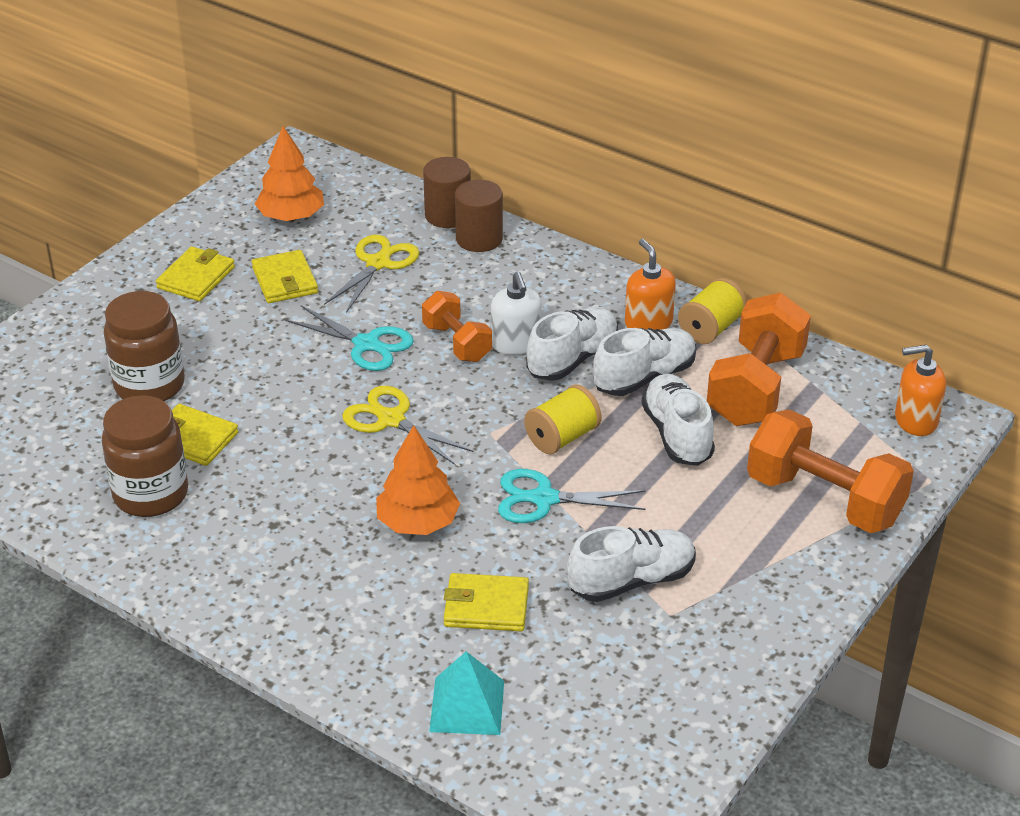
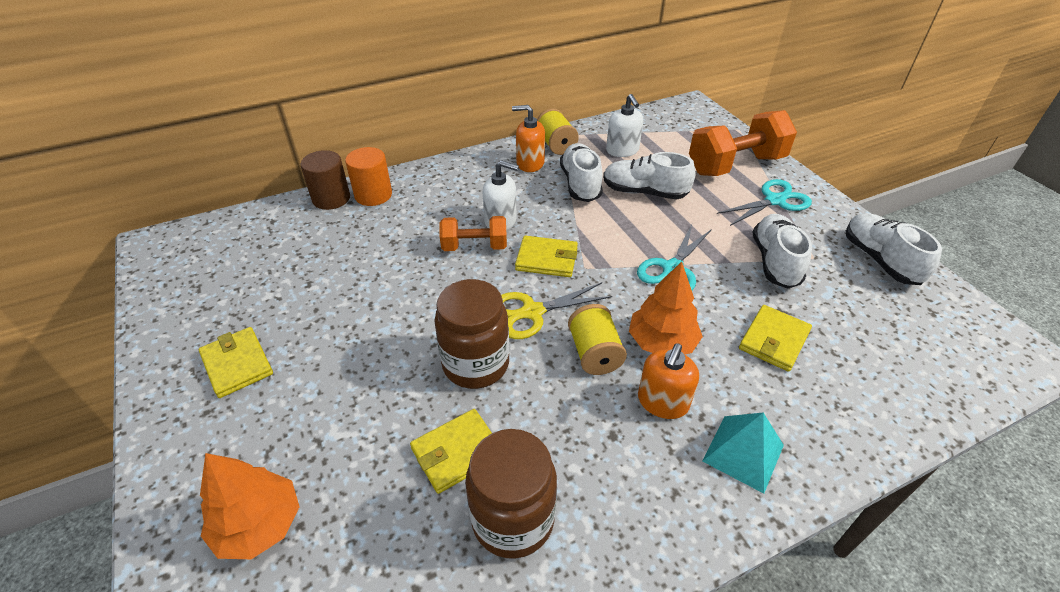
camera: 60 degrees left, 5 degrees up
brown jar [104,291,185,401] -> brown jar moved to [434,279,509,389]
yellow wallet [252,250,318,303] -> yellow wallet moved to [515,236,578,277]
orange tree [255,126,324,221] -> orange tree moved to [200,453,300,559]
turquoise scissors [285,305,414,371] -> turquoise scissors moved to [717,179,812,226]
yellow scissors [324,235,419,313] -> none
turquoise pyramid [429,652,504,735] -> turquoise pyramid moved to [702,413,784,494]
brown cylinder [455,180,503,252] -> orange cylinder [345,147,392,206]
yellow spool [524,384,602,454] -> yellow spool moved to [568,304,627,375]
white shoe [526,307,618,381] -> white shoe moved to [846,213,942,285]
orange dumbbell [707,293,811,426] -> white soap dispenser [606,94,643,157]
orange soap dispenser [895,345,946,436] -> orange soap dispenser moved to [638,343,699,419]

